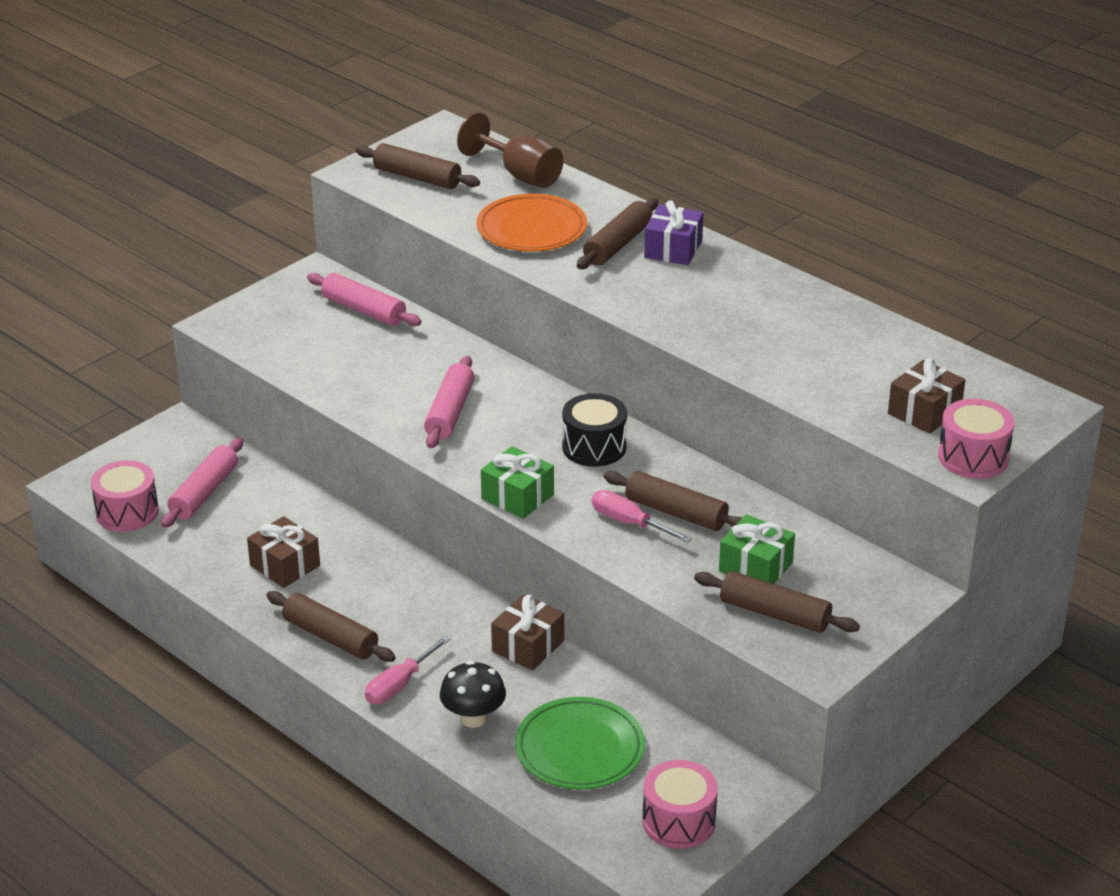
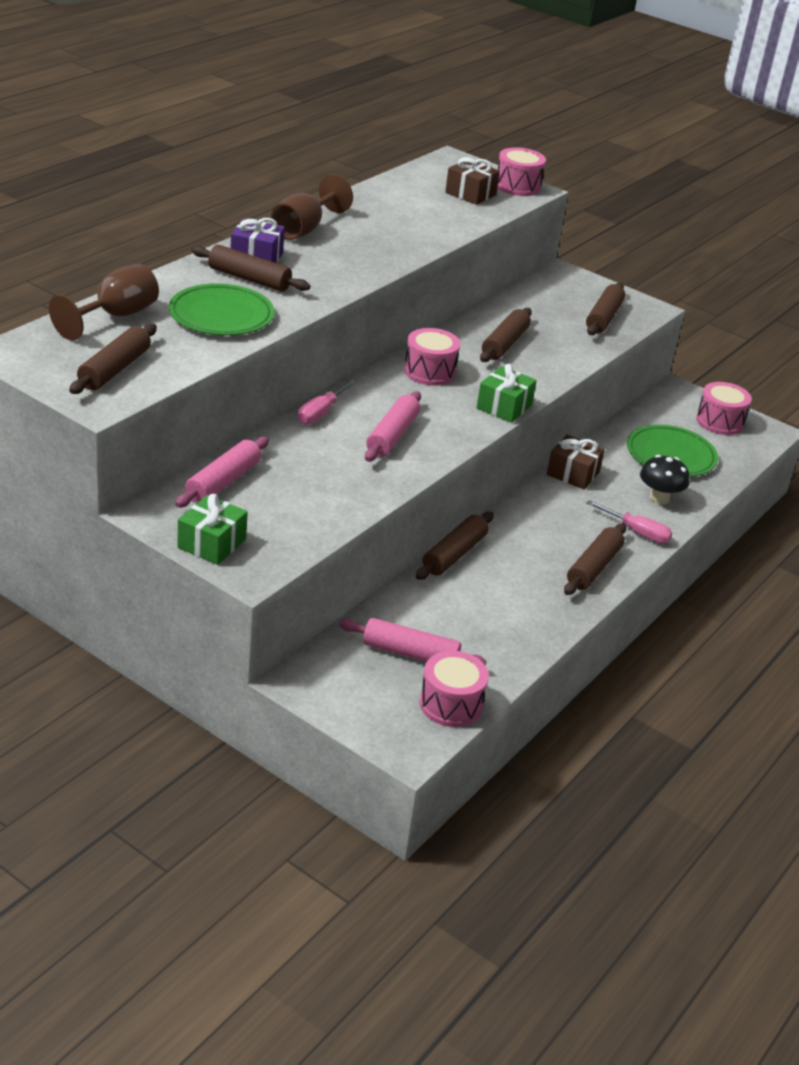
camera: 100 degrees left, 0 degrees up
brown gift [247,516,320,588] -> none
pink rolling pin [424,356,474,448] -> pink rolling pin turned 75 degrees counterclockwise [365,391,421,462]
orange plate [477,194,587,251] -> green plate [169,283,274,335]
black drum [562,393,627,467] -> pink drum [404,328,460,386]
pink screwdriver [592,490,692,543] -> pink screwdriver moved to [298,380,357,424]
green gift [719,514,795,584] -> green gift moved to [177,494,248,565]
none -> brown goblet [271,174,353,240]
none -> brown rolling pin [416,511,494,580]

